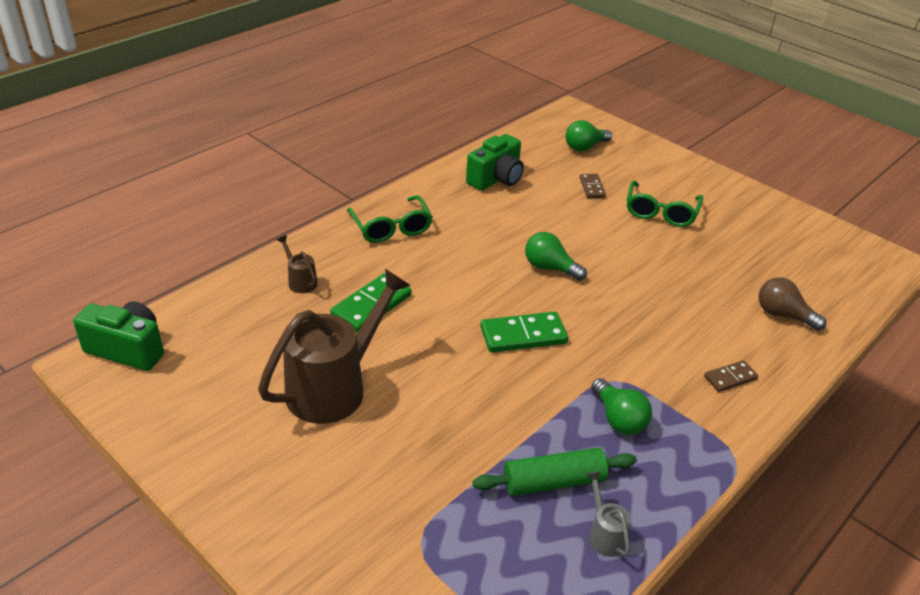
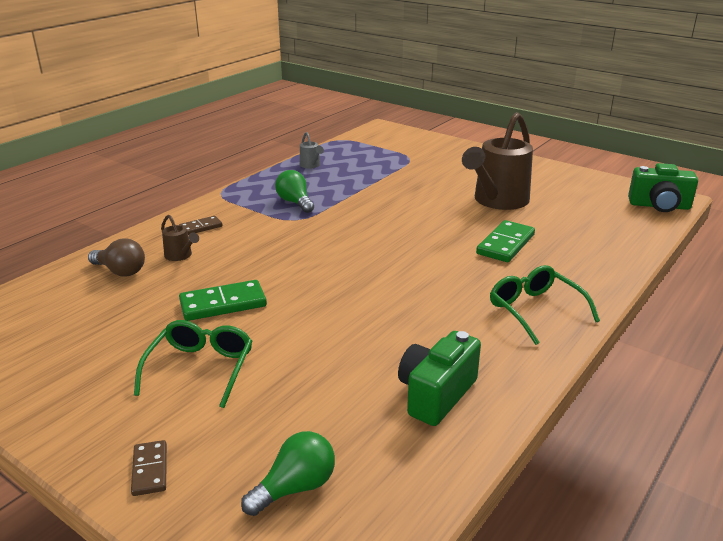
camera: 175 degrees right, 10 degrees down
brown watering can [277,235,318,293] -> brown watering can moved to [161,215,199,261]
green rolling pin [473,447,637,496] -> none
green domino [480,311,568,353] -> green domino moved to [179,280,267,321]
green light bulb [525,232,587,281] -> none
brown domino [580,174,606,198] -> brown domino moved to [131,440,167,496]

